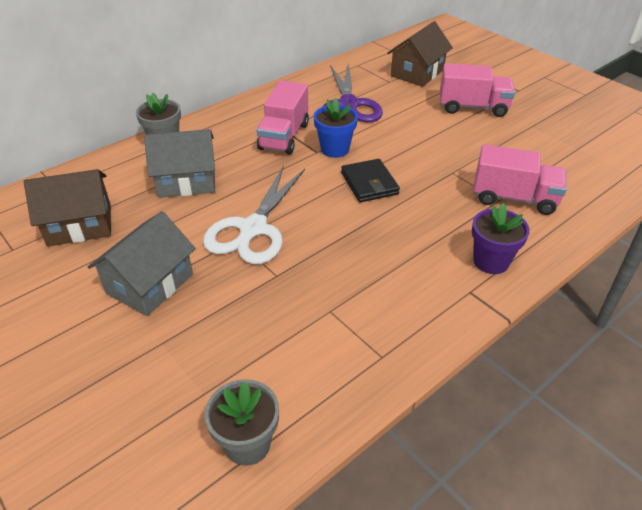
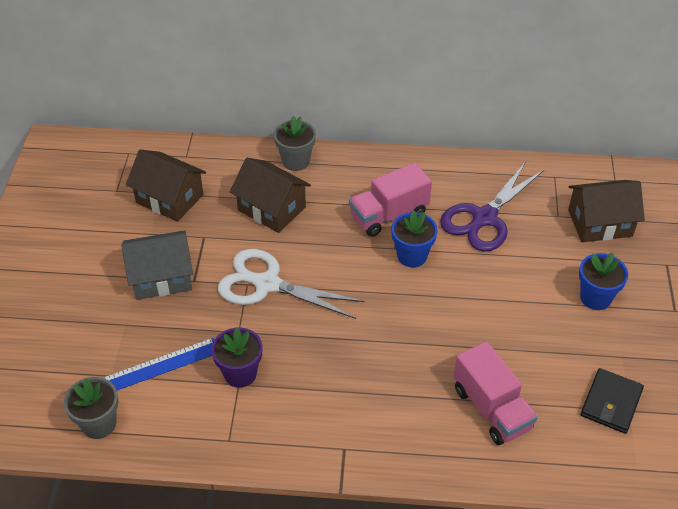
camera: 45 degrees right, 5 degrees up
grey house [144,129,215,198] -> brown house [230,158,311,233]
white scissors [203,165,305,264] -> white scissors turned 45 degrees clockwise [218,249,364,319]
black wallet [341,159,400,202] -> black wallet moved to [581,368,644,434]
pink truck [440,63,515,117] -> blue flower pot [579,253,628,310]
purple flower pot [472,203,530,274] -> purple flower pot moved to [211,327,262,388]
none -> blue ruler [103,338,214,390]

